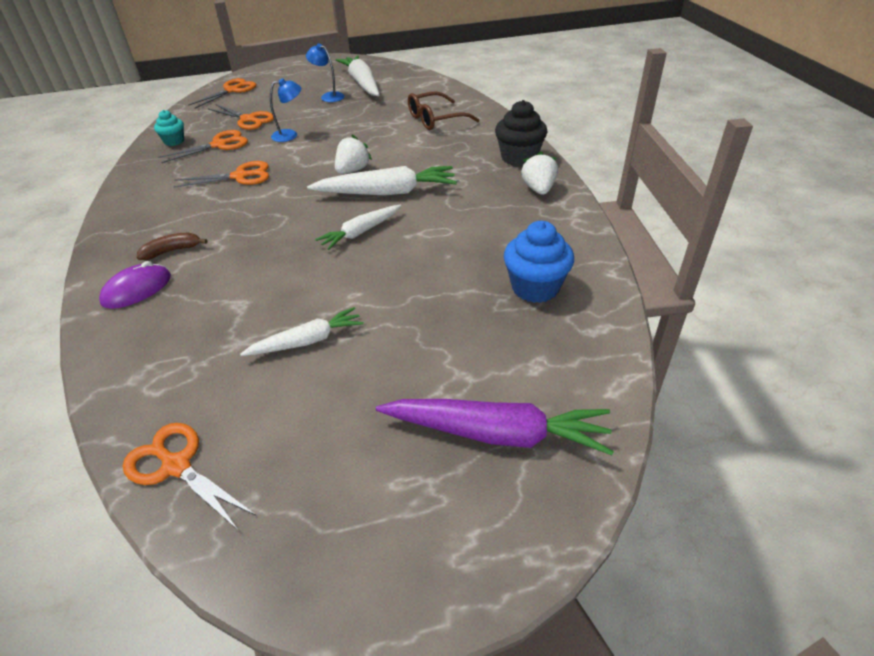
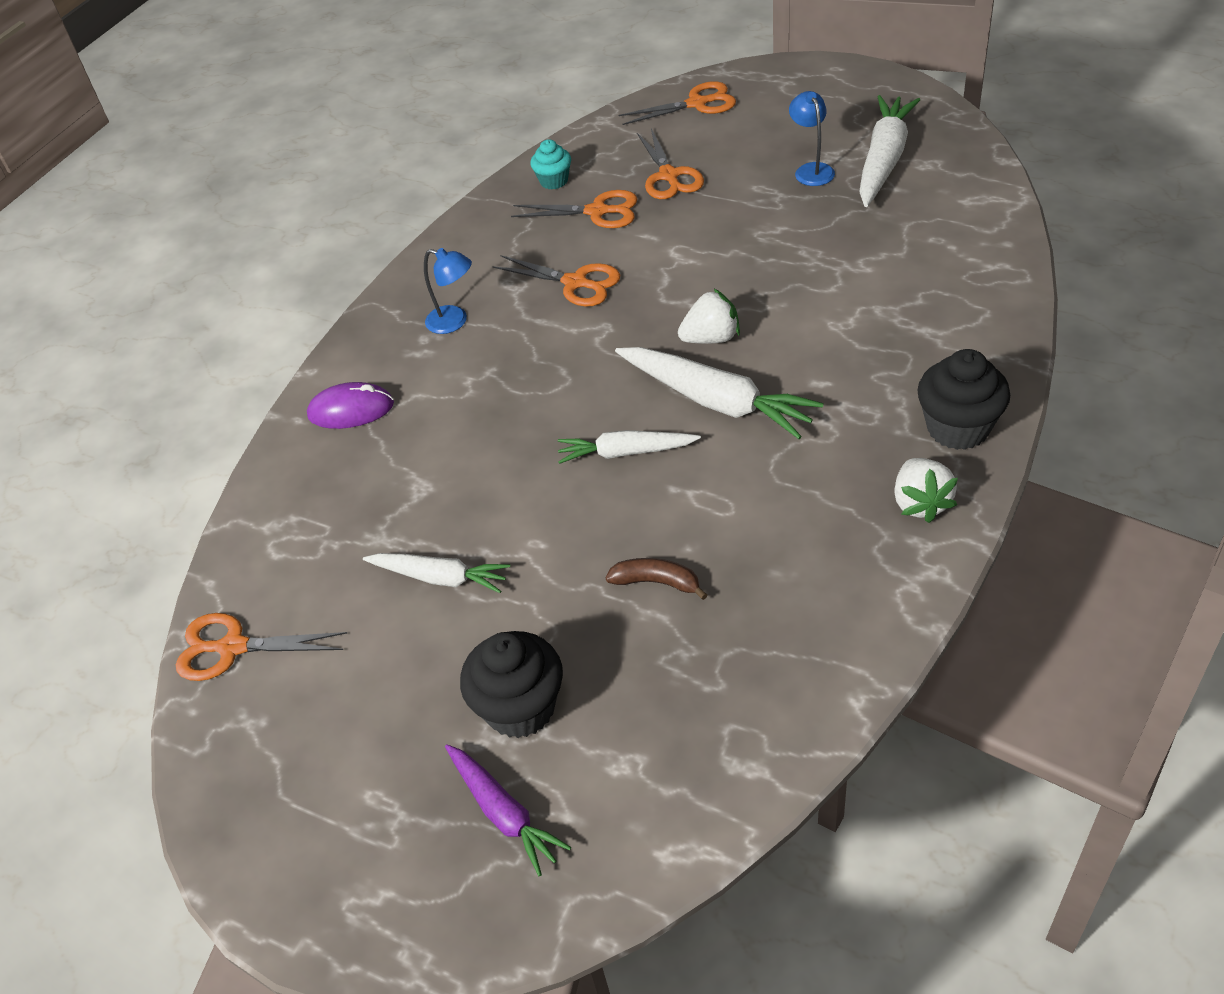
camera: 45 degrees right, 5 degrees up
orange scissors [123,423,256,531] -> orange scissors turned 75 degrees counterclockwise [176,613,347,681]
brown banana [137,233,207,260] -> brown banana moved to [605,558,707,600]
blue lamp [270,78,301,142] -> blue lamp moved to [424,248,472,334]
purple carrot [376,399,614,455] -> purple carrot [445,744,571,876], size x0.62
brown glasses [408,91,480,130] -> none
blue cupcake [504,221,574,303] -> none
white strawberry [521,151,558,195] -> white strawberry turned 135 degrees clockwise [894,458,958,523]
none -> black cupcake [460,631,563,738]

